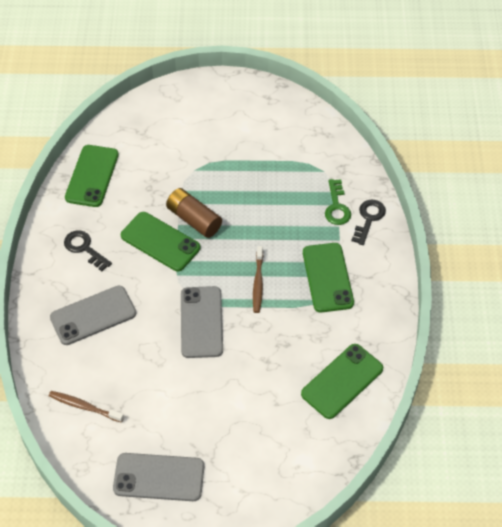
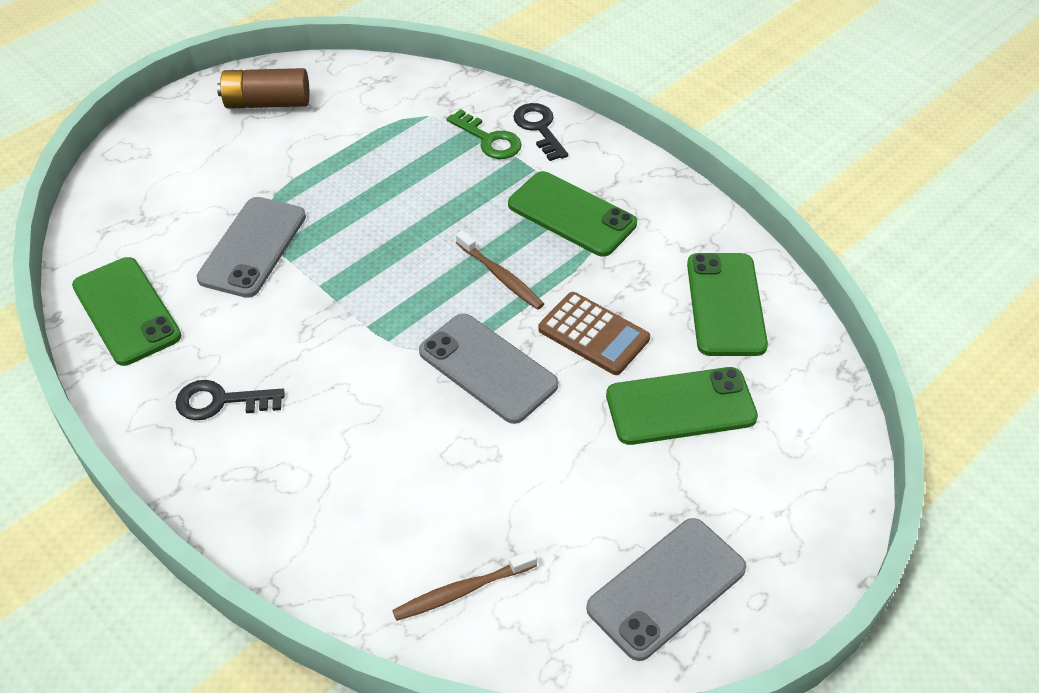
camera: 45 degrees left, 5 degrees down
grey phone [50,285,136,345] -> grey phone moved to [197,197,306,298]
green phone [121,212,200,271] -> green phone moved to [606,367,758,445]
brown battery [166,188,222,238] -> brown battery moved to [217,68,310,109]
none -> brown calculator [538,292,650,375]

